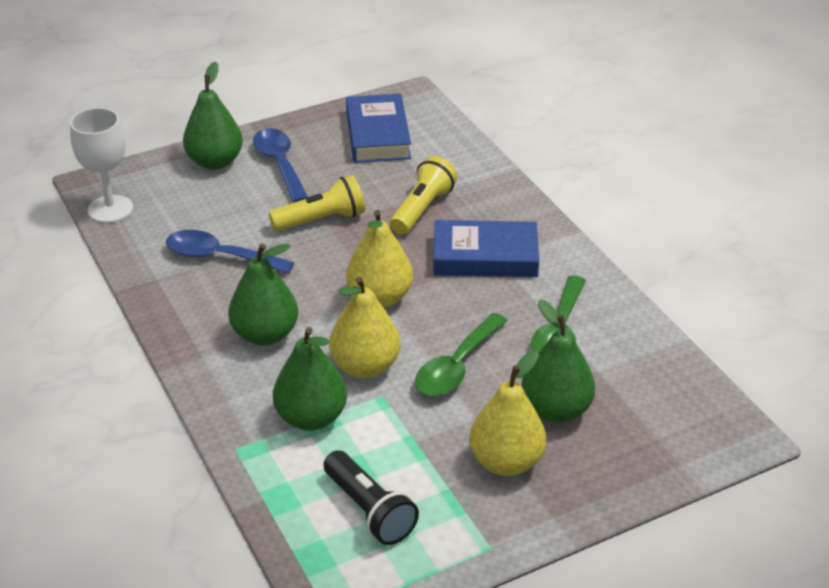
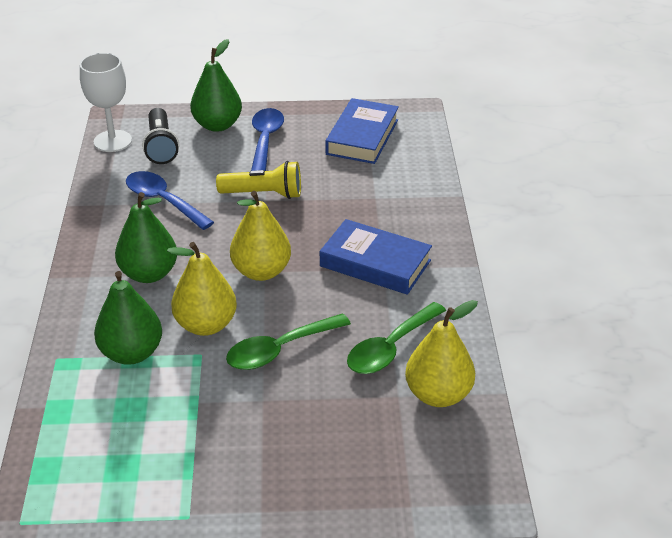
camera: 25 degrees right, 0 degrees up
black flashlight [324,450,419,545] -> black flashlight moved to [142,108,179,164]
yellow flashlight [390,156,457,235] -> none
yellow pear [469,350,546,476] -> yellow pear moved to [405,300,478,407]
green pear [521,300,595,423] -> none

